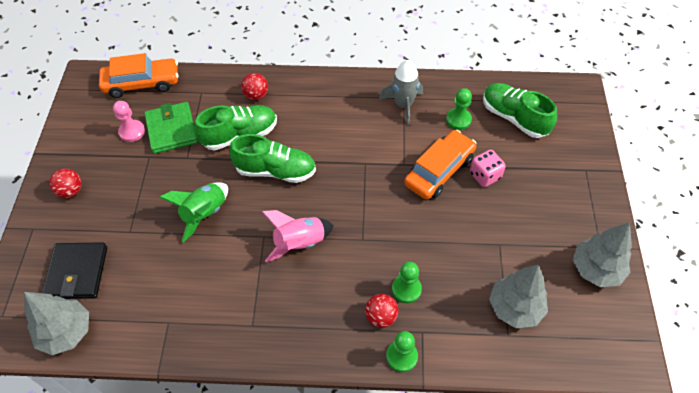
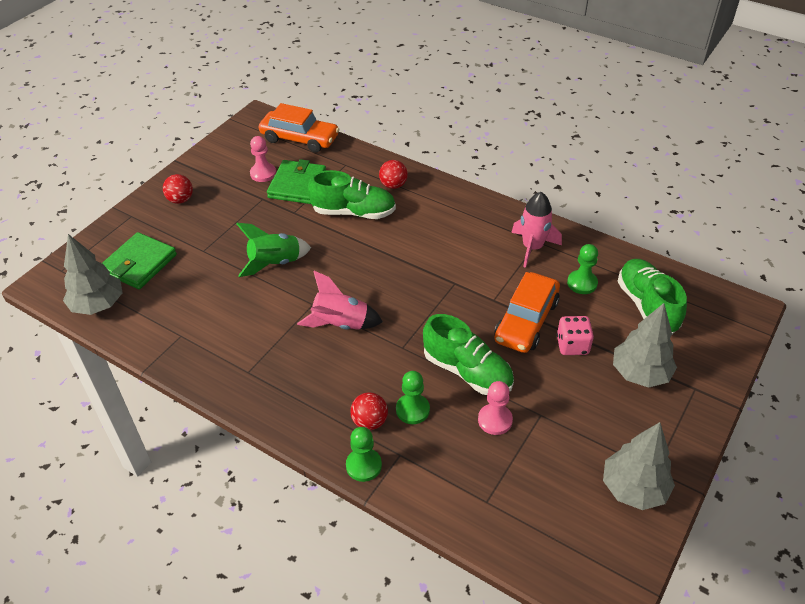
camera: 30 degrees right, 10 degrees down
black wallet [42,242,107,299] -> green wallet [102,232,177,289]
green shoe [229,134,316,183] -> green shoe moved to [423,314,514,395]
grey rocket [379,60,423,125] -> pink rocket [511,192,562,268]
orange car [404,130,476,200] -> orange car turned 135 degrees clockwise [494,272,560,353]
grey tree [489,265,548,328] -> grey tree moved to [613,303,677,388]
none -> pink pawn [478,381,513,435]

